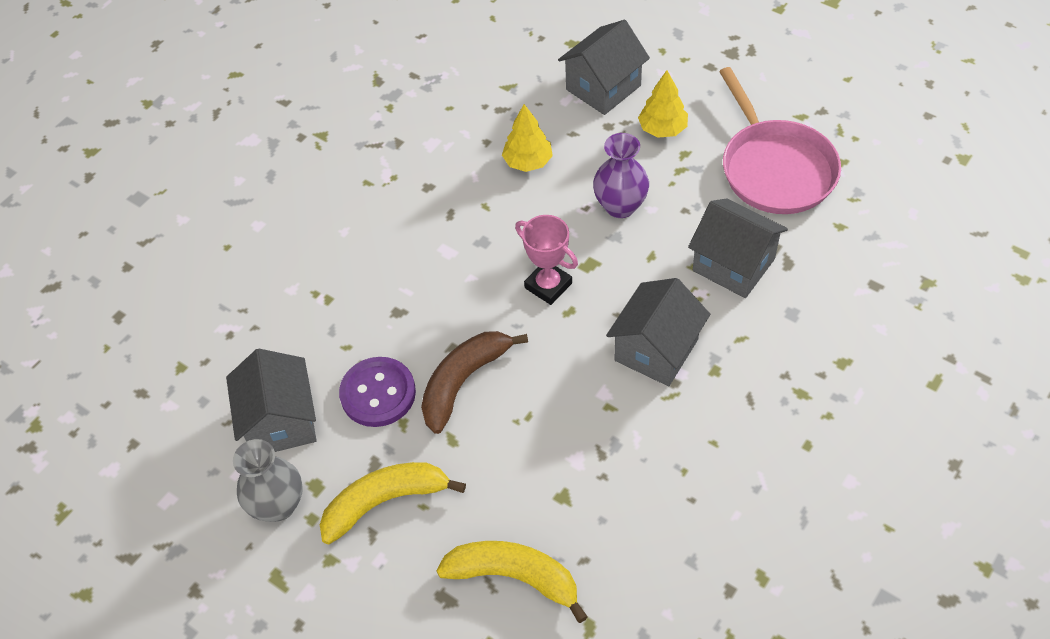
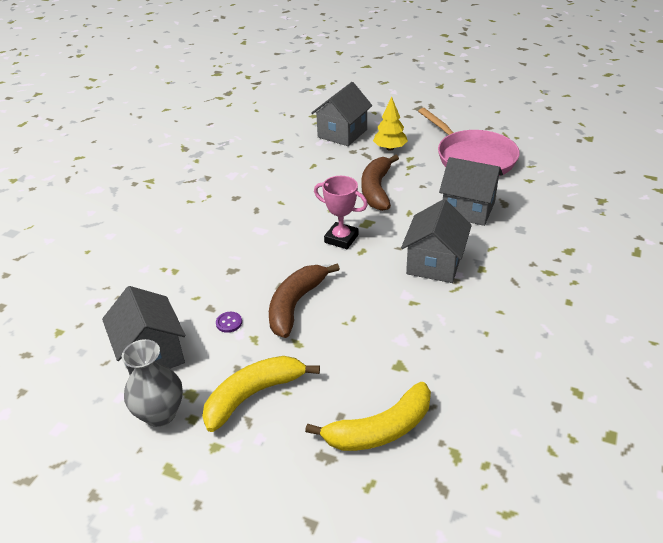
camera: 15 degrees left, 15 degrees down
purple button [339,357,416,427] -> purple button [216,312,242,333], size x0.43
yellow banana [436,541,588,623] -> yellow banana turned 150 degrees clockwise [305,382,431,451]
yellow tree [502,104,553,172] -> none
purple vase [593,133,649,218] -> brown banana [361,155,399,211]

